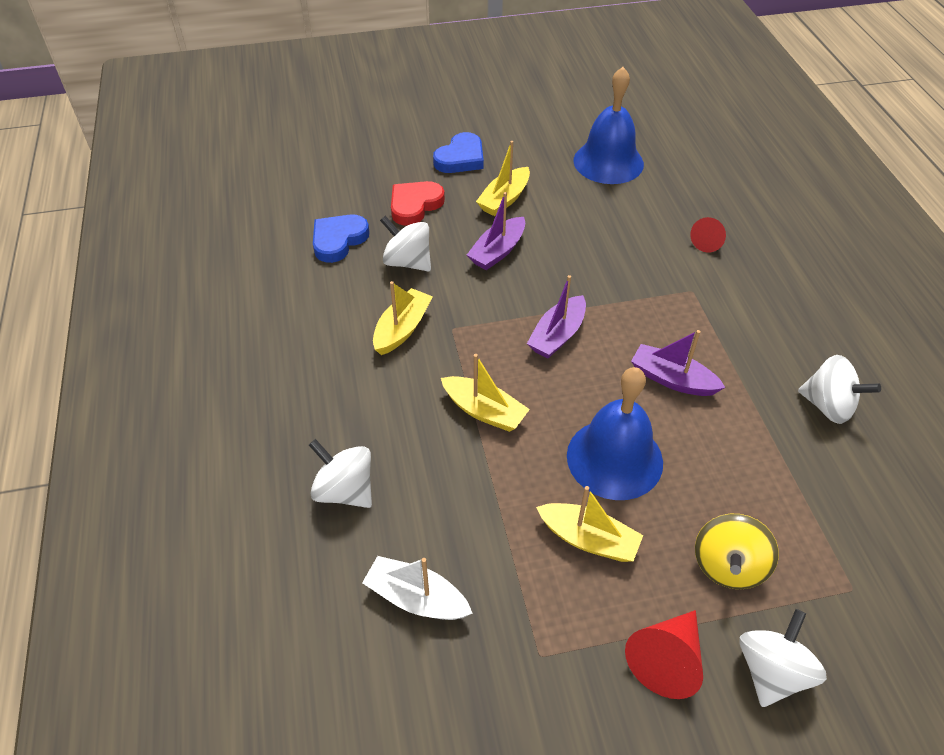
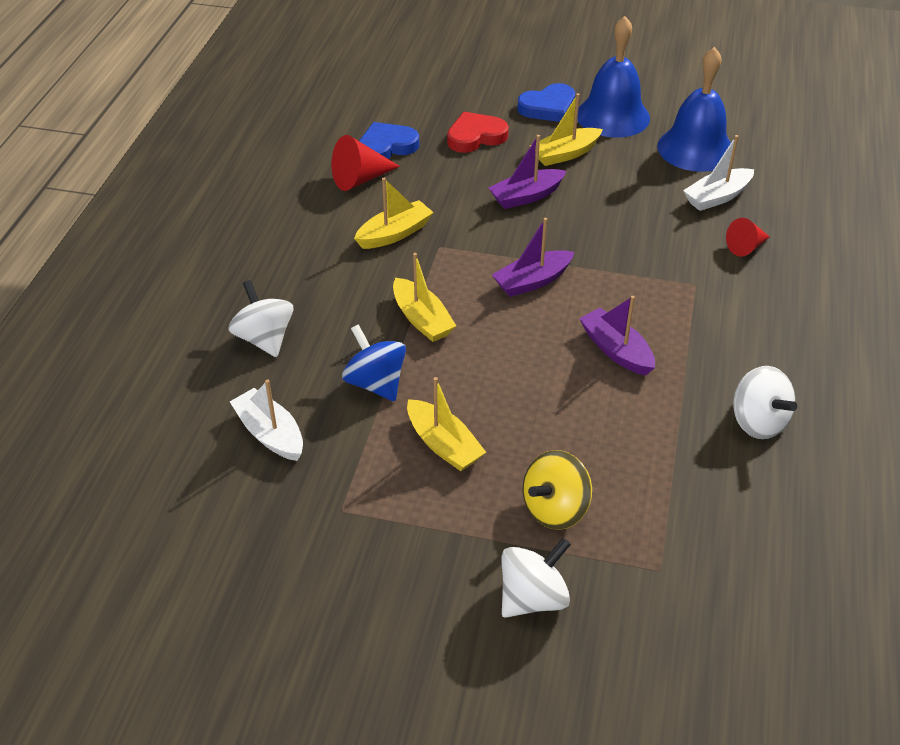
camera: 25 degrees right, 5 degrees down
white spinning top [380,216,431,272] -> none
blue bell [567,367,663,500] -> blue bell moved to [577,16,650,138]
red cone [625,610,703,699] -> red cone moved to [332,135,400,191]
none -> blue spinning top [342,324,406,401]
none -> white boat [683,135,754,211]

